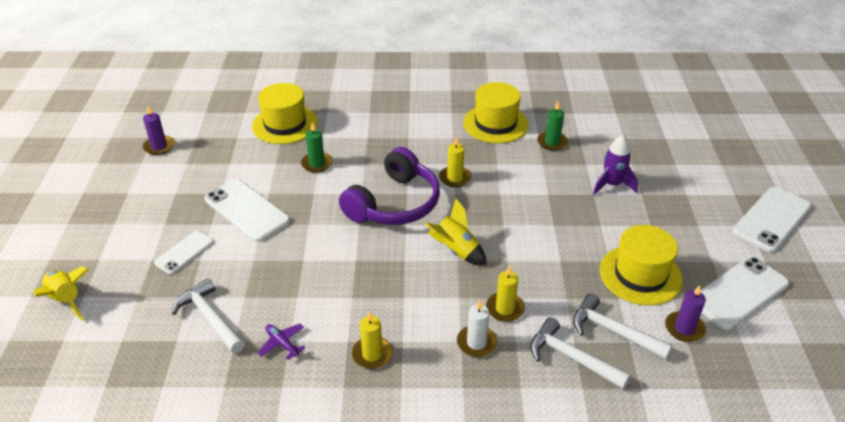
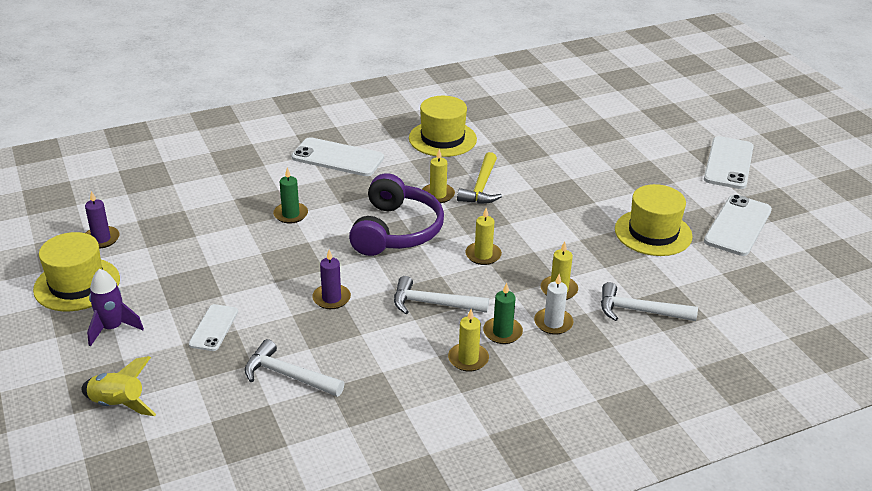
camera: 25 degrees left, 5 degrees down
white phone [205,179,290,242] -> white phone moved to [291,137,384,176]
yellow hat [252,83,318,144] -> yellow hat moved to [33,232,120,311]
purple plane [257,324,305,360] -> none
yellow rocket [425,199,487,266] -> yellow candle [465,208,502,265]
green candle [537,102,568,151] -> green candle moved to [483,283,523,344]
white hammer [573,293,673,360] -> white hammer moved to [394,276,489,314]
purple rocket [593,135,638,195] -> purple rocket moved to [87,269,144,347]
purple candle [665,285,706,342] -> purple candle moved to [312,249,351,309]
none -> yellow hammer [457,152,502,204]

